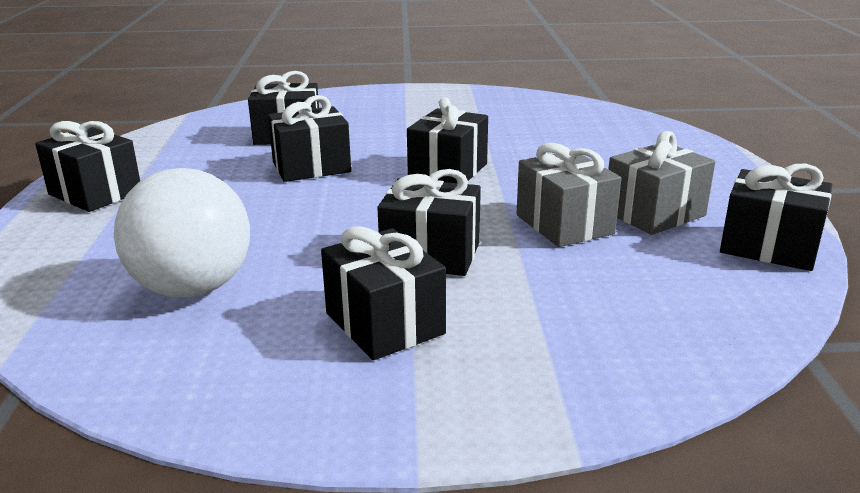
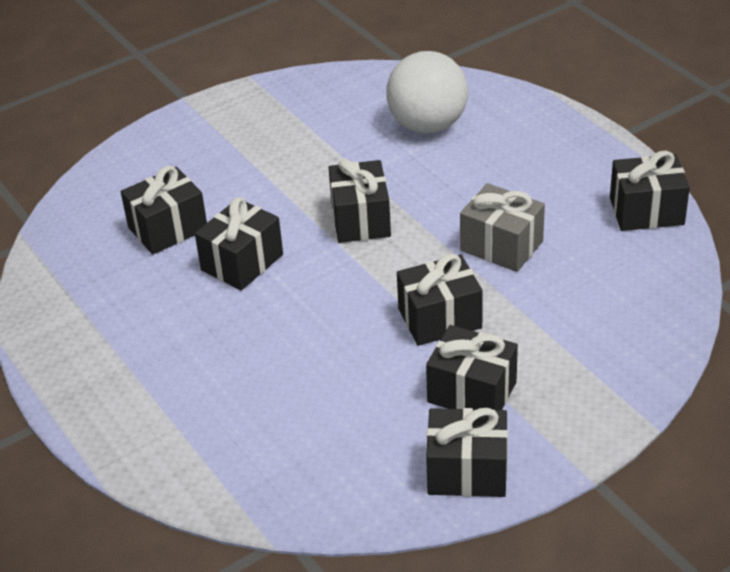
camera: 30 degrees left, 15 degrees up
black gift [35,121,140,212] -> black gift moved to [426,408,508,497]
white ball [114,168,250,298] -> white ball moved to [386,51,468,133]
grey gift [608,131,715,235] -> none

